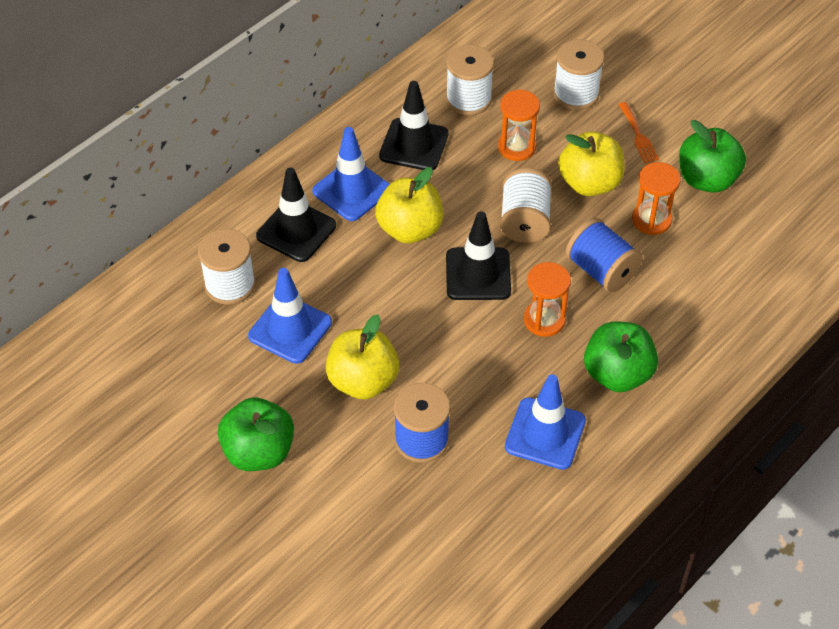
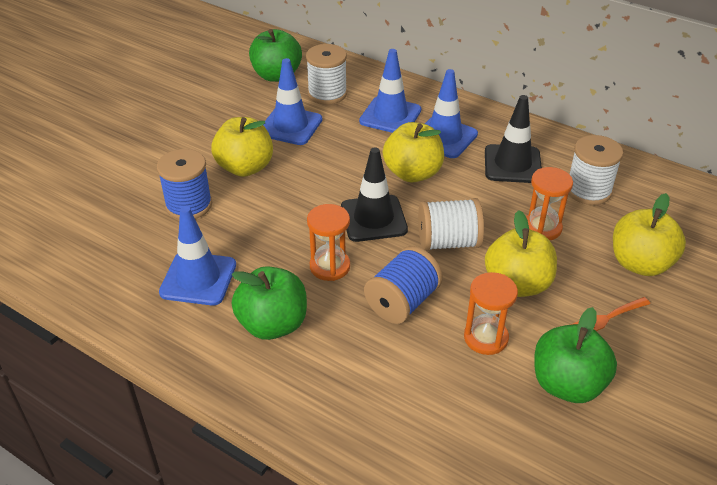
camera: 80 degrees right, 10 degrees down
green apple [218,397,294,471] -> green apple moved to [249,29,302,82]
black traffic cone [256,167,336,262] -> blue traffic cone [359,49,421,133]
white spool [553,39,604,110] -> yellow apple [613,193,686,276]

